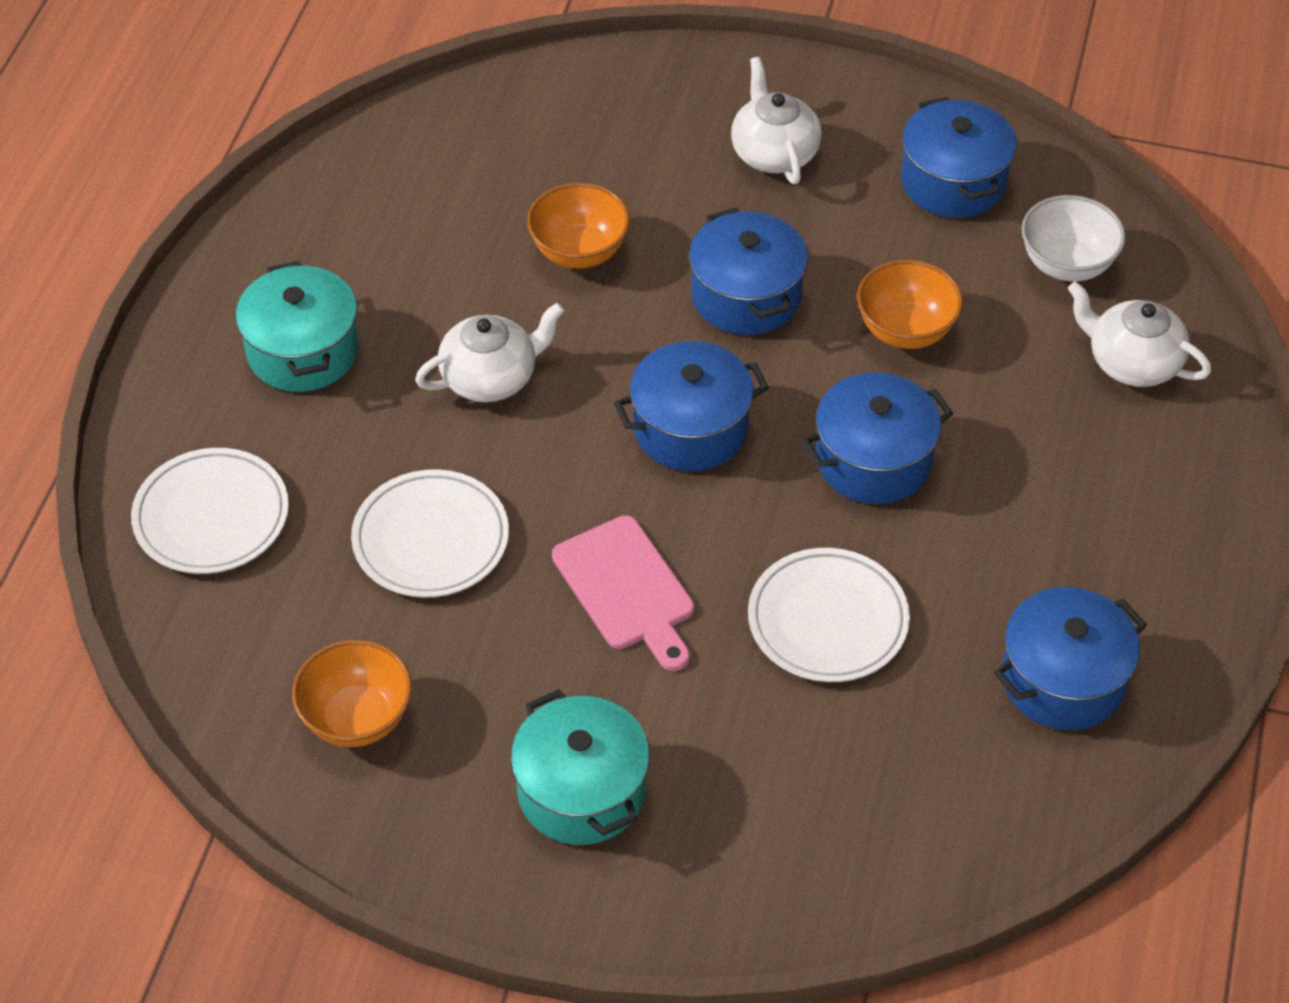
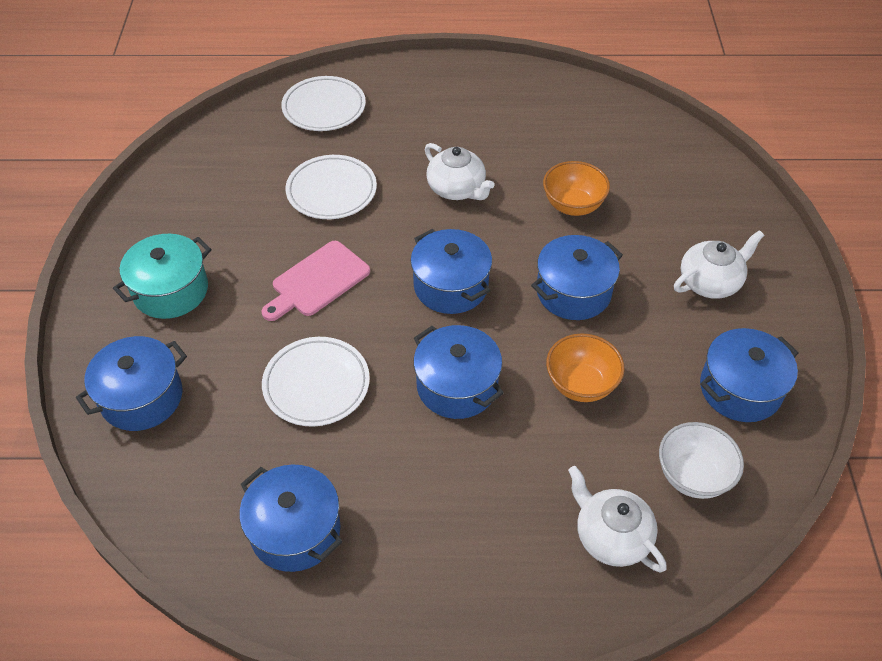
camera: 75 degrees right, 0 degrees up
turquoise pot [235,261,359,392] -> none
orange bowl [292,639,412,747] -> none
white teapot [1068,281,1211,387] -> white teapot turned 60 degrees counterclockwise [568,466,667,572]
none -> blue pot [76,336,187,431]

